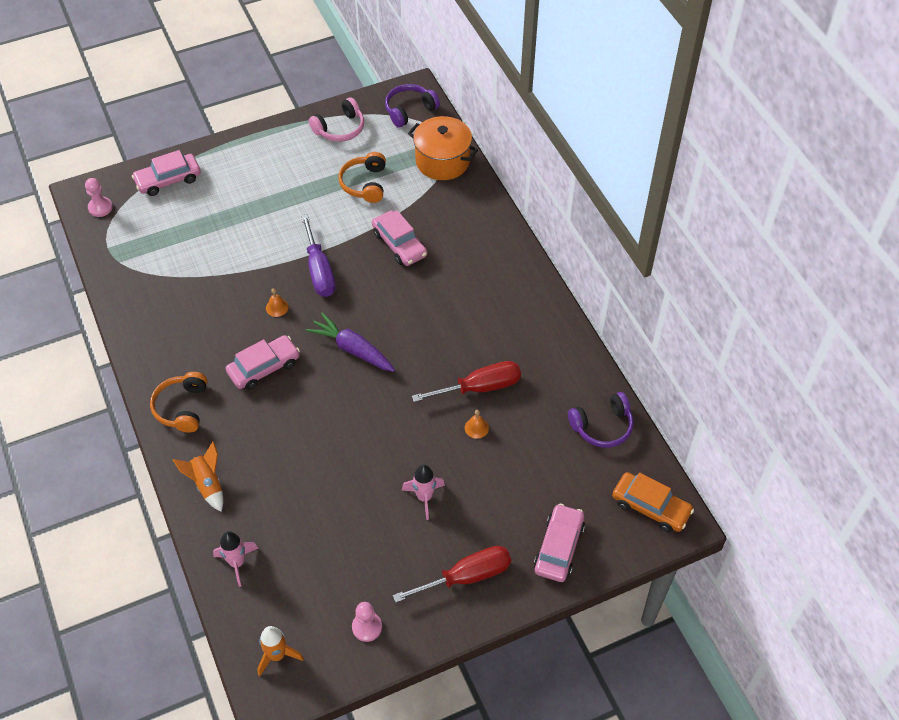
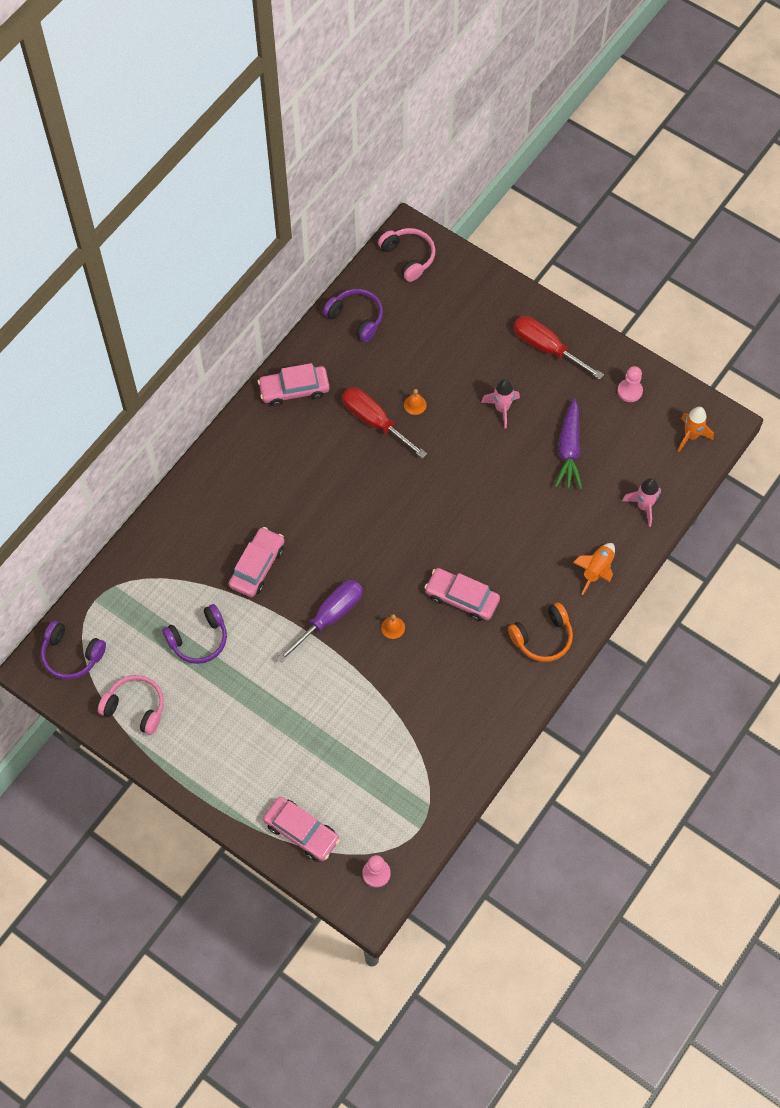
camera: 120 degrees left, 10 degrees up
purple carrot [306,313,395,372] -> purple carrot moved to [555,399,582,489]
orange headphones [338,152,386,203] -> purple headphones [162,604,227,664]
orange pot [408,116,478,180] -> none
pink car [534,504,585,582] -> pink car moved to [258,363,330,406]
orange car [612,472,694,532] -> pink headphones [378,228,435,282]

